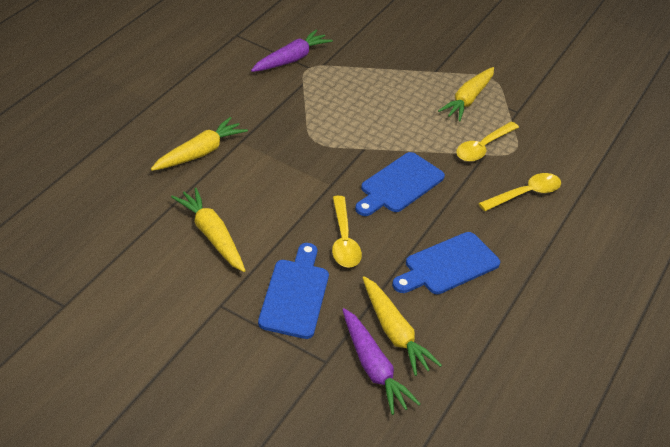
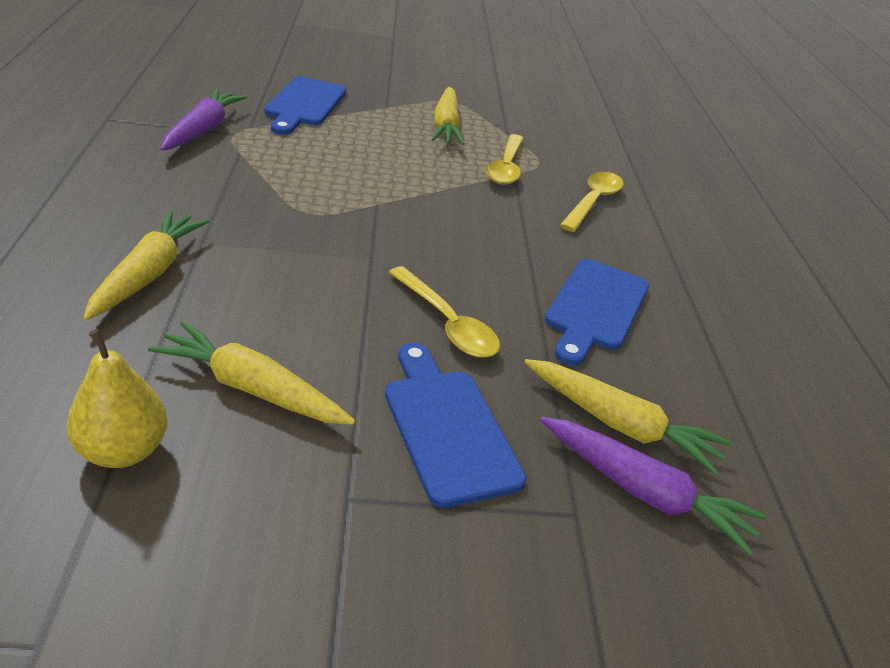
camera: 30 degrees left, 5 degrees down
blue cutting board [355,152,445,216] -> blue cutting board moved to [265,77,346,135]
none -> yellow pear [66,329,168,468]

